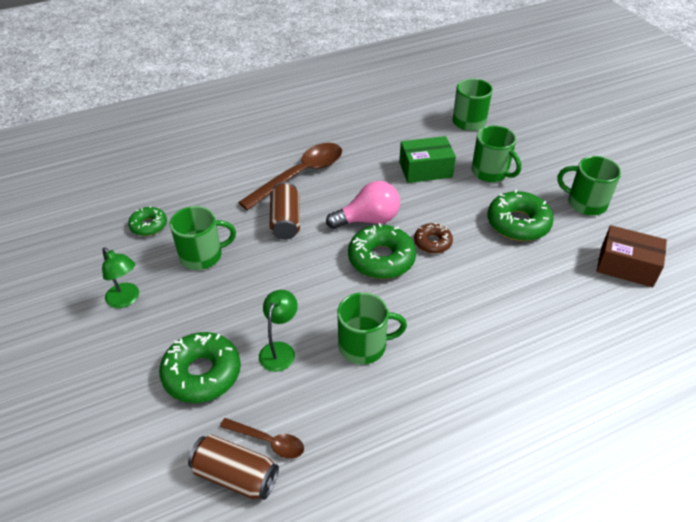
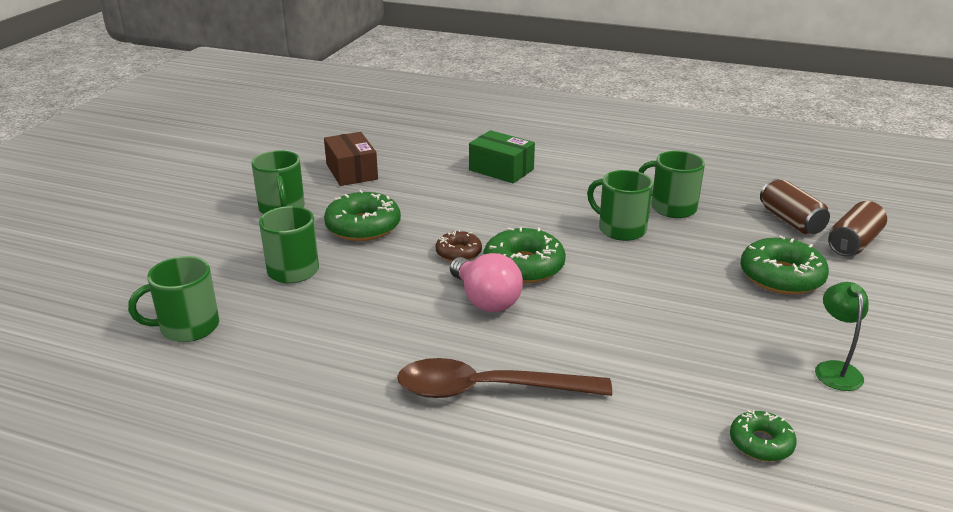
camera: 135 degrees left, 15 degrees down
green mug [170,206,236,270] -> green mug moved to [638,151,705,218]
brown spoon [220,418,304,459] -> none
green lamp [259,290,298,372] -> none
brown can [270,182,300,240] -> brown can moved to [828,201,887,256]
pink light bulb [326,181,400,229] -> pink light bulb turned 150 degrees counterclockwise [450,253,523,312]
green box [399,136,456,183] -> green box moved to [469,130,535,183]

